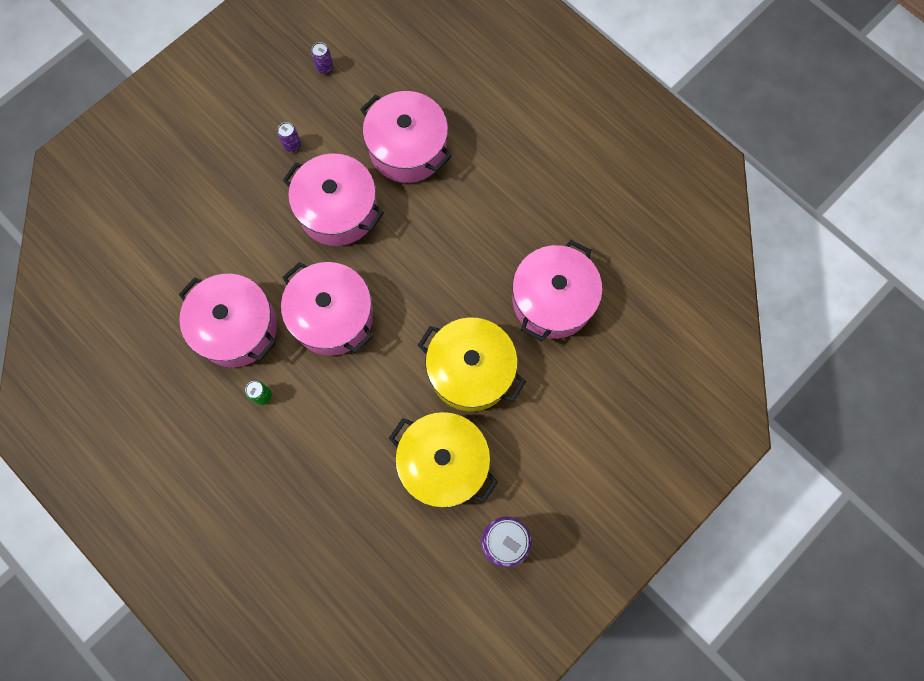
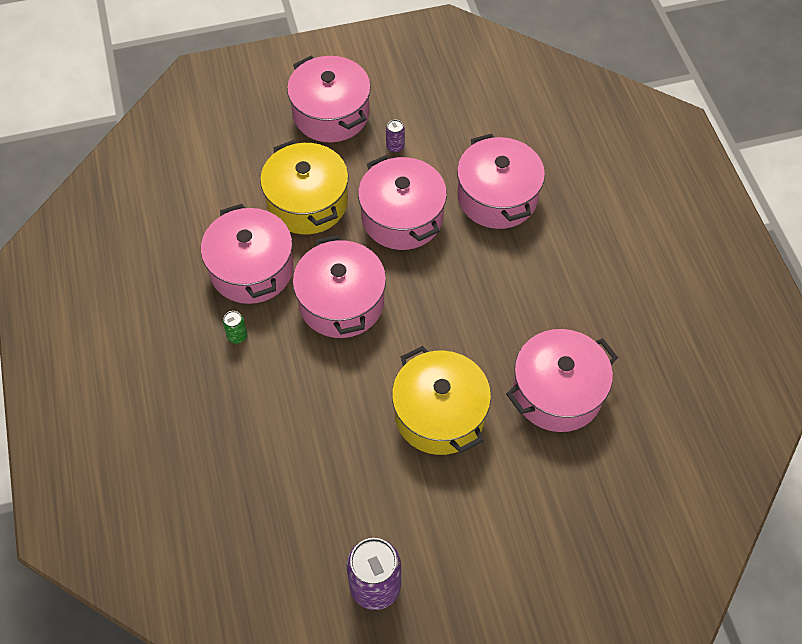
camera: 30 degrees right, 15 degrees down
purple can [311,42,333,74] -> none
yellow pot [389,412,498,508] -> yellow pot moved to [260,140,349,235]
none -> pink pot [287,56,371,142]

